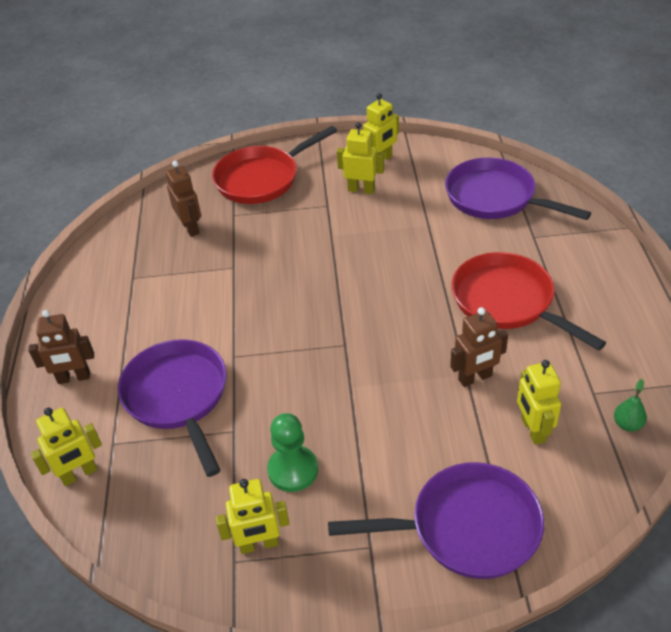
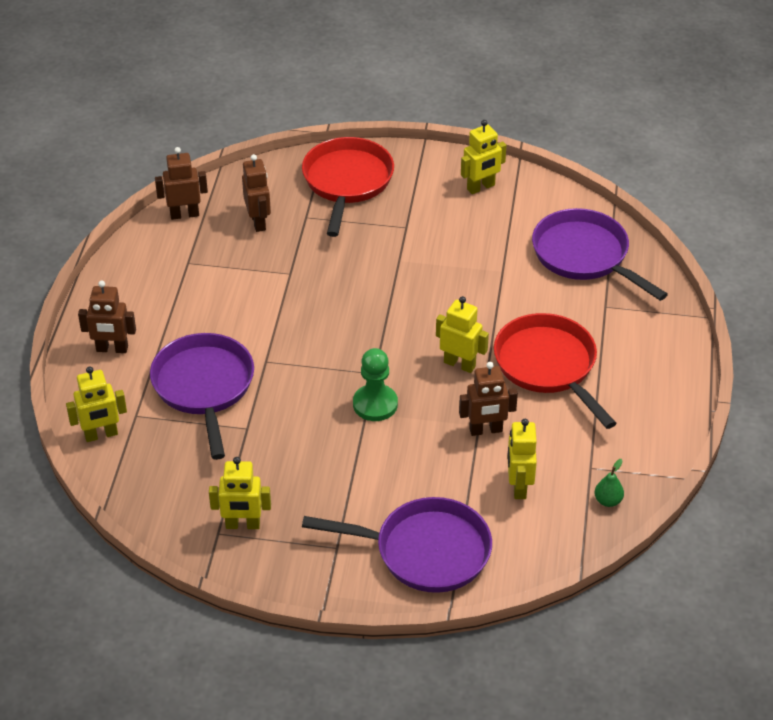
camera: 10 degrees right, 0 degrees up
red pan [212,126,337,204] -> red pan turned 120 degrees clockwise [302,137,394,237]
green pawn [267,413,318,492] -> green pawn moved to [353,348,398,421]
yellow robot [337,122,384,194] -> yellow robot moved to [436,296,489,373]
none -> brown robot [155,147,208,220]

